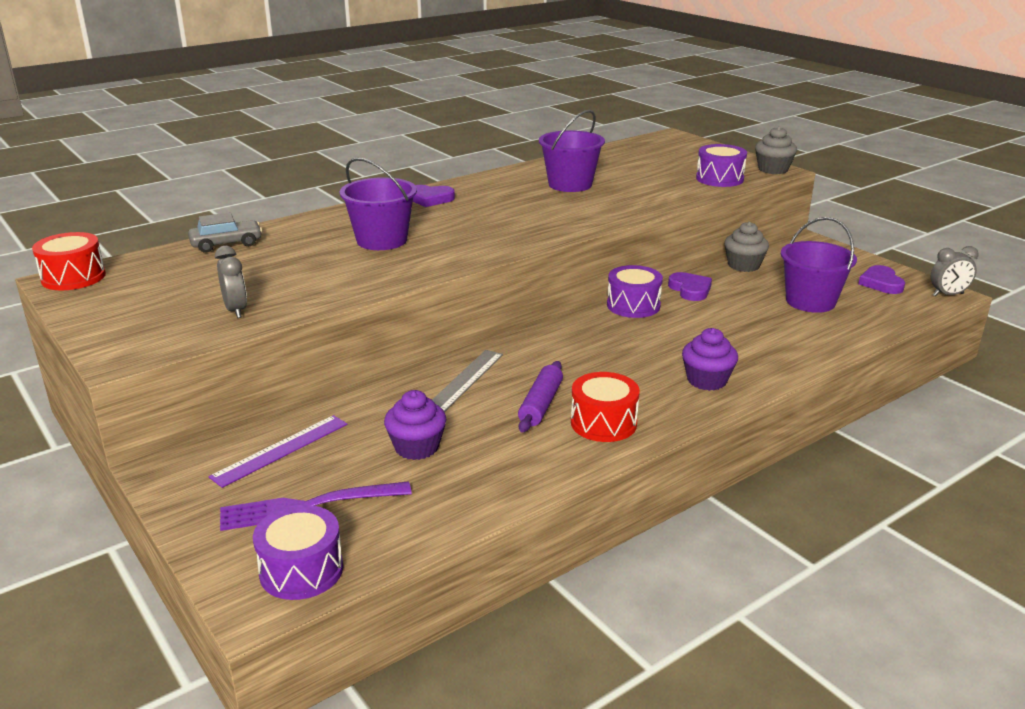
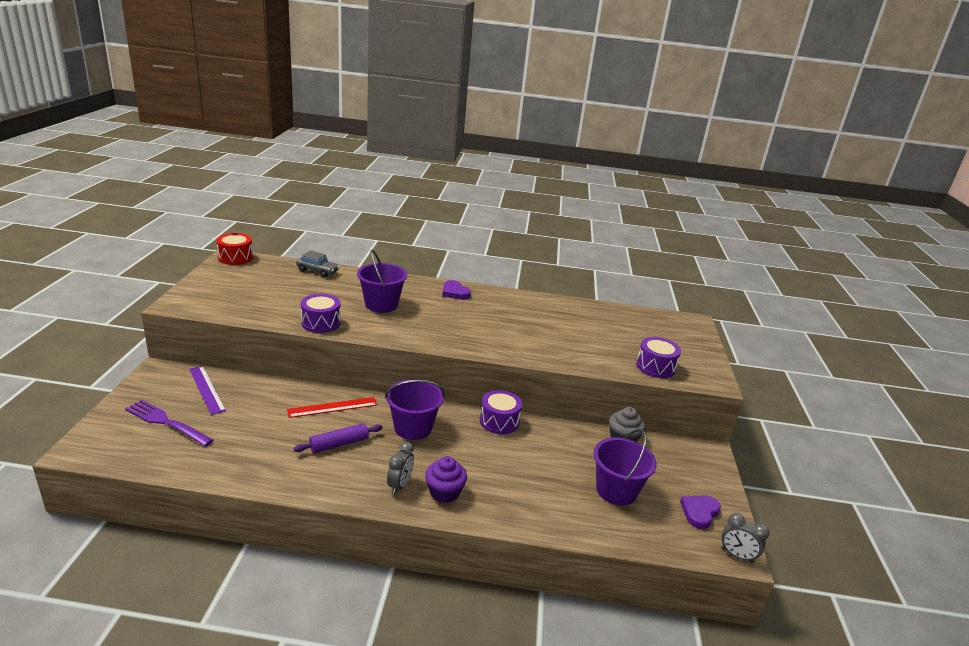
camera: 40 degrees right, 0 degrees up
purple ruler [209,415,347,488] -> purple ruler turned 60 degrees clockwise [189,366,226,415]
grey clock [215,246,247,318] -> grey clock moved to [387,442,414,494]
purple drum [253,505,343,600] -> purple drum moved to [300,294,341,333]
purple cupcake [384,390,446,460] -> none
grey ruler [432,350,503,412] -> red ruler [287,397,377,418]
purple bucket [539,110,605,192] -> purple bucket moved to [385,379,445,440]
red drum [571,372,640,442] -> none
purple heart [668,272,712,301] -> none
grey cupcake [755,126,797,174] -> none

